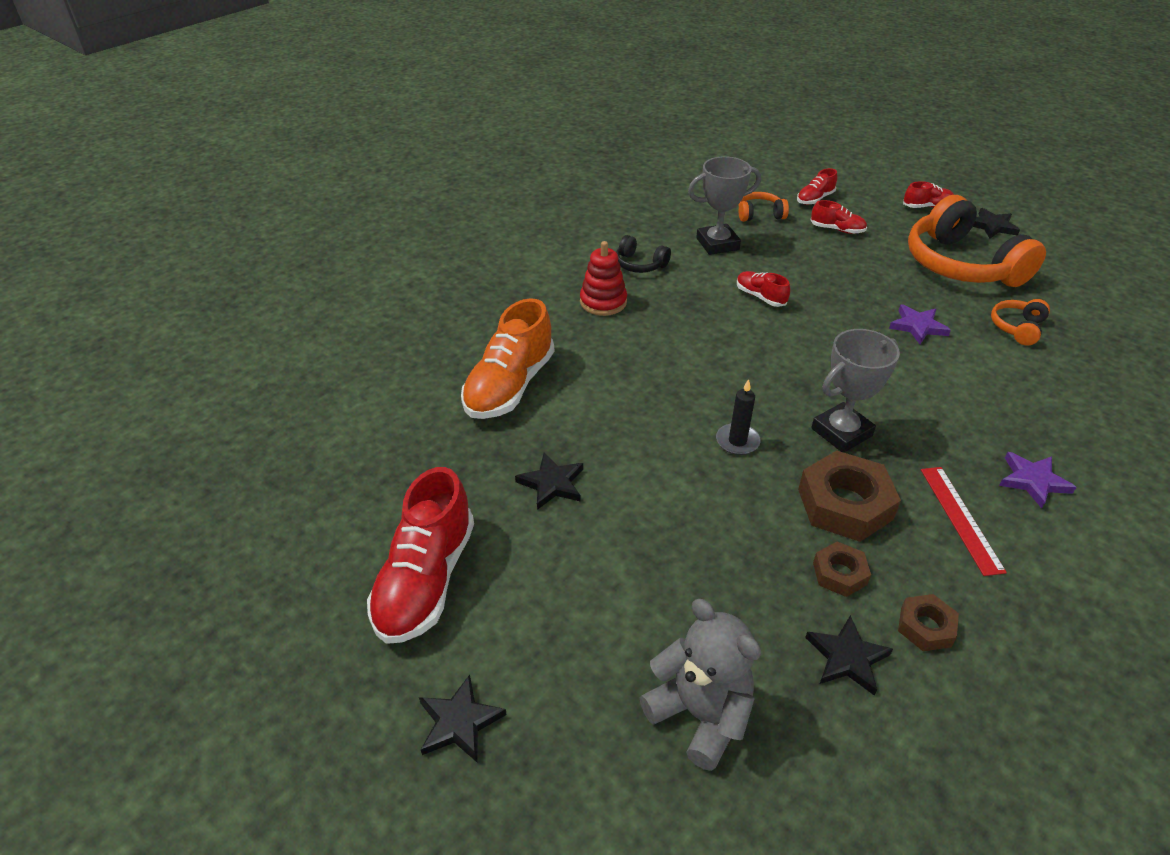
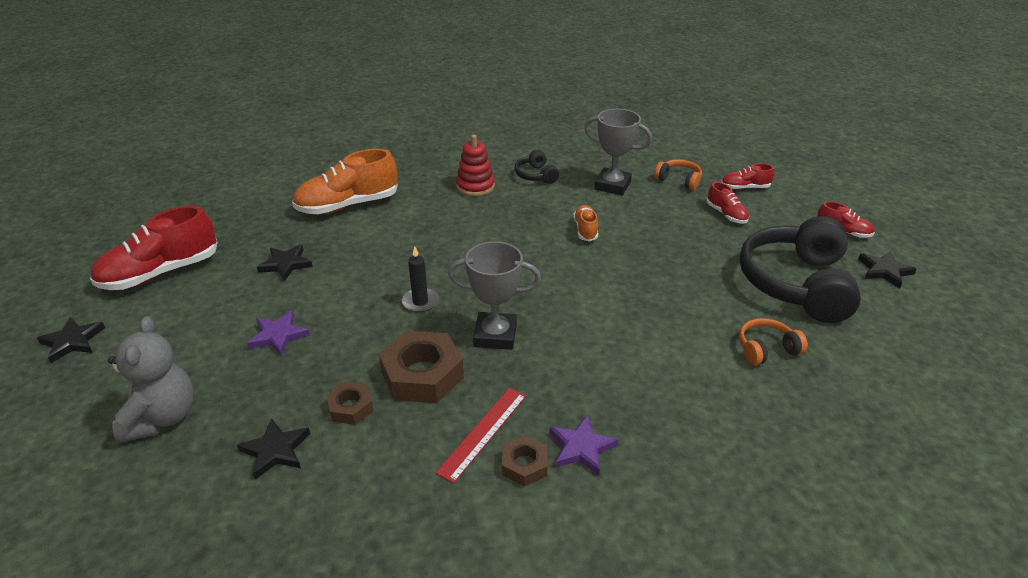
camera: 40 degrees right, 5 degrees down
red shoe [737,271,790,307] -> orange shoe [573,205,598,242]
purple star [889,305,951,344] -> purple star moved to [247,311,310,356]
brown nut [898,594,959,651] -> brown nut moved to [502,435,547,487]
orange headphones [908,195,1046,287] -> black headphones [739,216,861,323]

